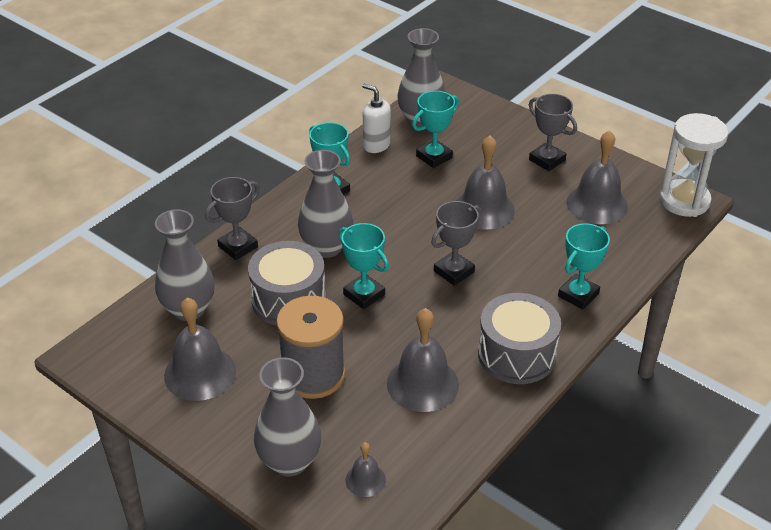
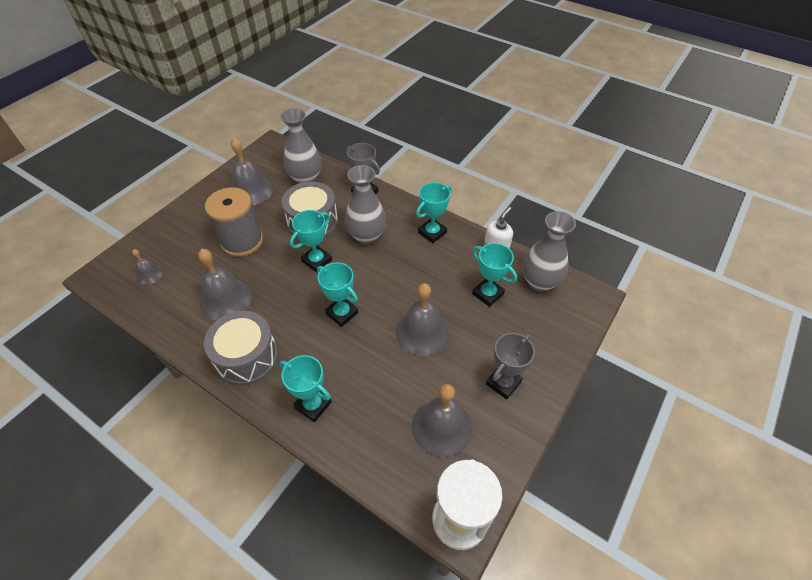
camera: 85 degrees right, 10 degrees up
grey vase [254,357,321,477] -> none
grey trophy [431,201,481,286] -> turquoise trophy [317,262,358,327]

